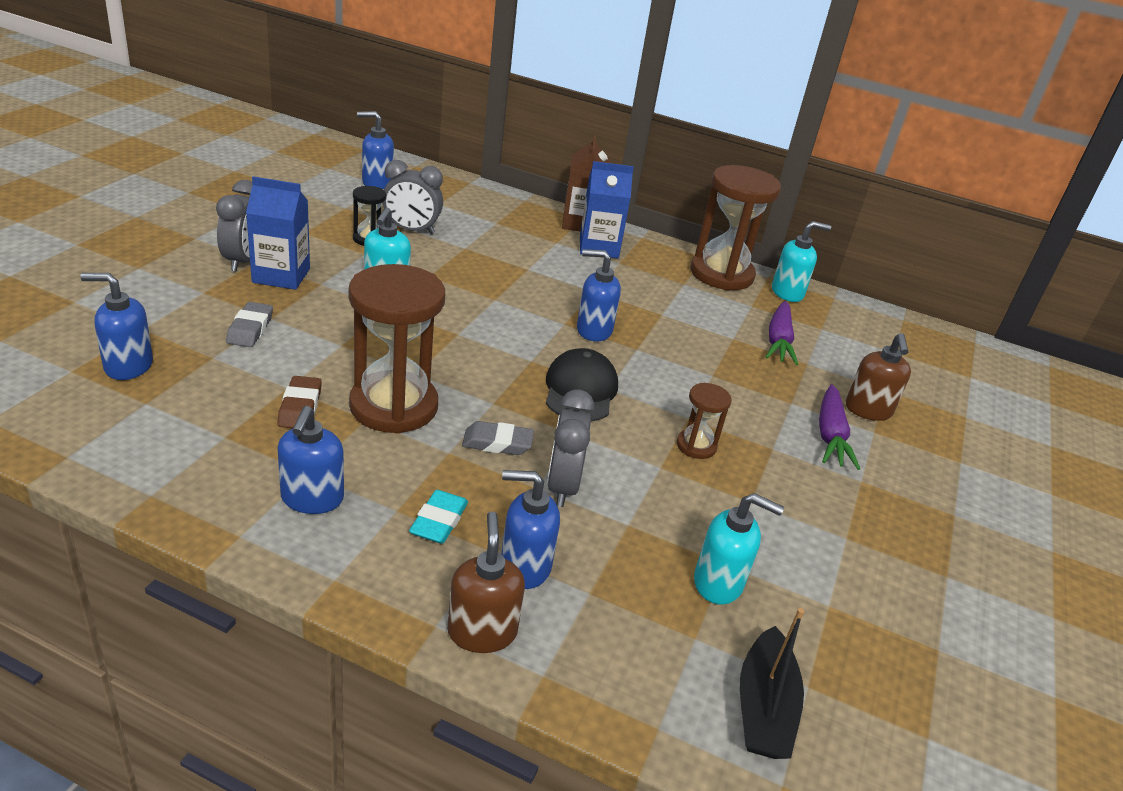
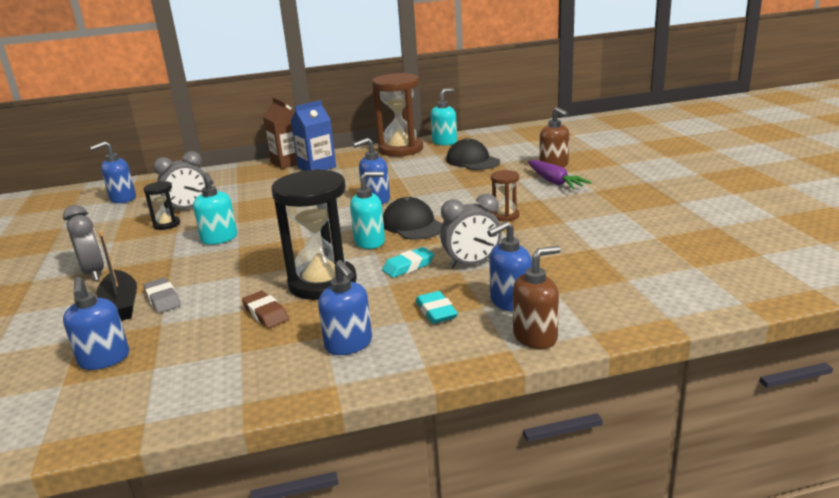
camera: 30 degrees left, 10 degrees down
blue soap dispenser [80,273,153,380] -> blue soap dispenser turned 75 degrees counterclockwise [63,277,129,370]
blue carton [246,176,310,290] -> none
brown hourglass [348,264,445,434] -> black hourglass [271,169,357,300]
brown soap dispenser [447,511,525,653] -> brown soap dispenser turned 105 degrees clockwise [513,246,561,349]
grey eraser [462,421,534,455] -> turquoise eraser [382,247,434,278]
grey clock [547,389,594,507] -> grey clock turned 75 degrees counterclockwise [440,194,502,268]
turquoise soap dispenser [694,493,784,605] -> turquoise soap dispenser moved to [350,171,385,249]
black boat [740,608,804,759] -> black boat moved to [96,231,137,321]
purple carrot [766,301,798,365] -> black cap [446,138,500,170]

